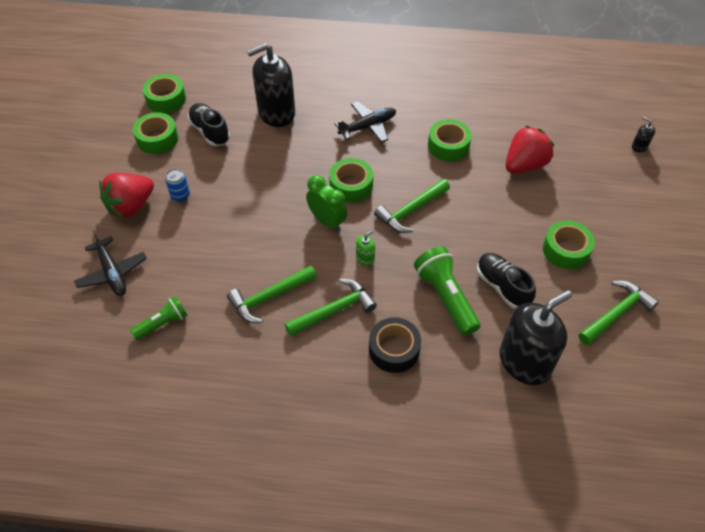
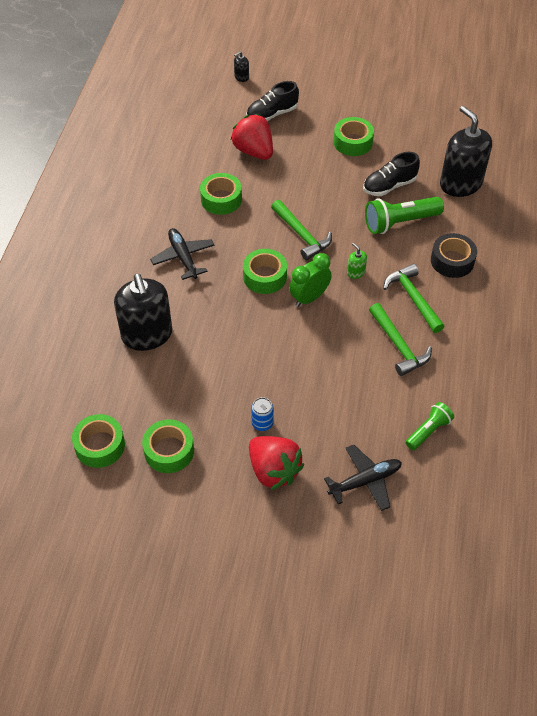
camera: 85 degrees left, 0 degrees up
green flashlight [130,296,188,340] -> green flashlight turned 75 degrees clockwise [406,402,454,450]
black shoe [188,103,230,146] -> black shoe moved to [246,81,299,121]
green hammer [578,281,659,345] -> none

